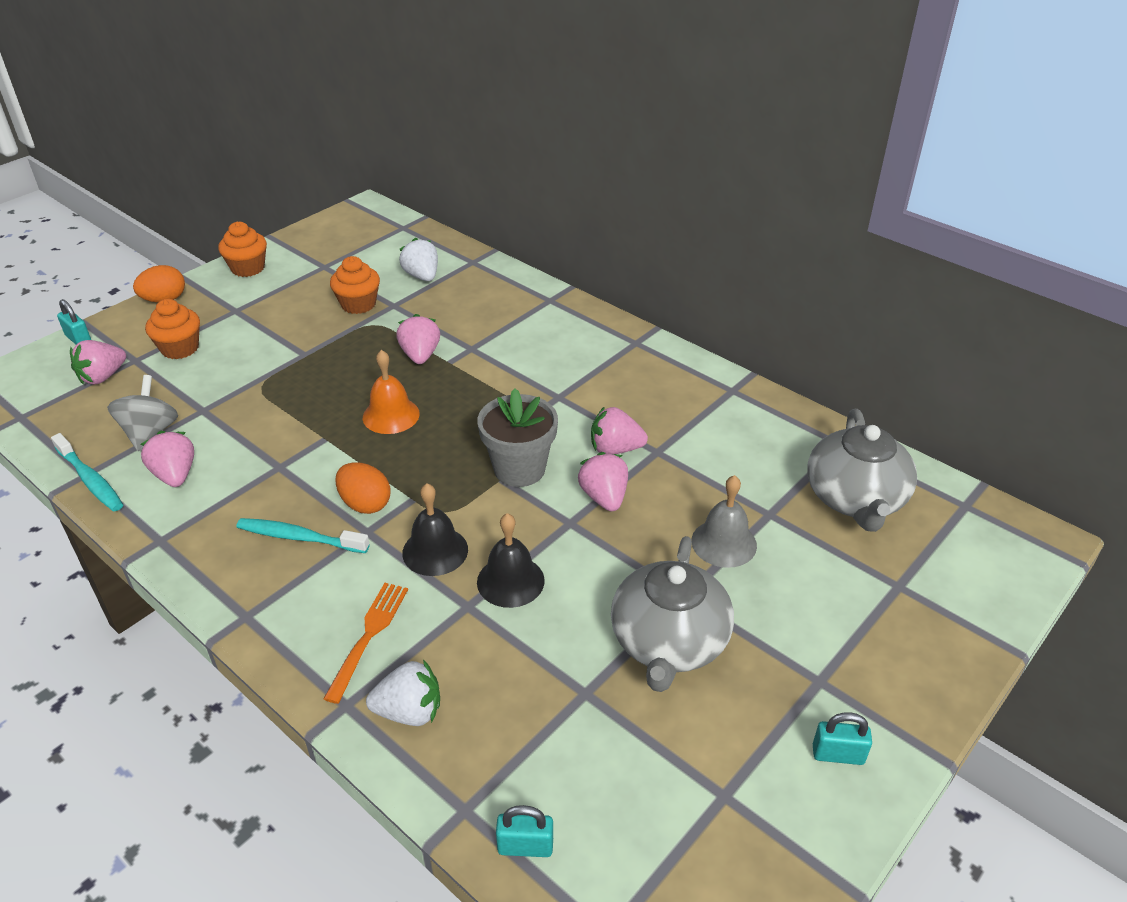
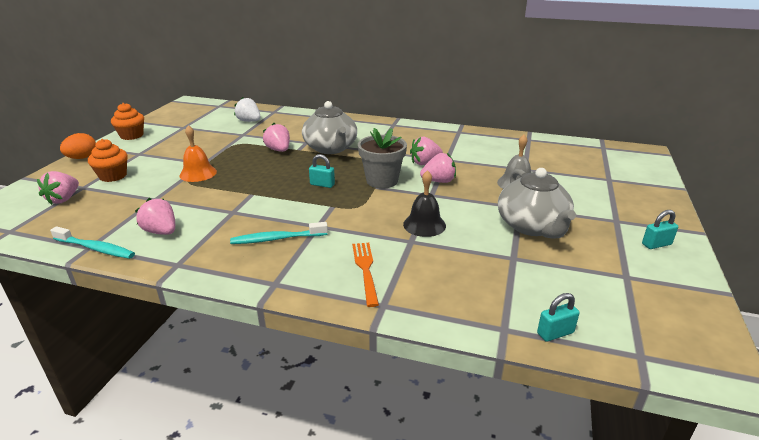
camera: 25 degrees left, 10 degrees down
turquoise padlock [57,299,91,345] -> turquoise padlock moved to [309,154,335,188]
grey spinning top [107,375,178,451] -> none
orange cupcake [330,256,380,314] -> none
orange egg [335,462,391,514] -> none
orange bell [363,350,420,434] -> orange bell moved to [179,125,217,182]
white strawberry [366,659,440,726] -> none
black bell [402,483,468,576] -> none
pink strawberry [578,452,628,511] -> pink strawberry turned 120 degrees clockwise [420,153,456,183]
grey teapot [807,409,917,532] -> grey teapot moved to [302,101,357,154]

